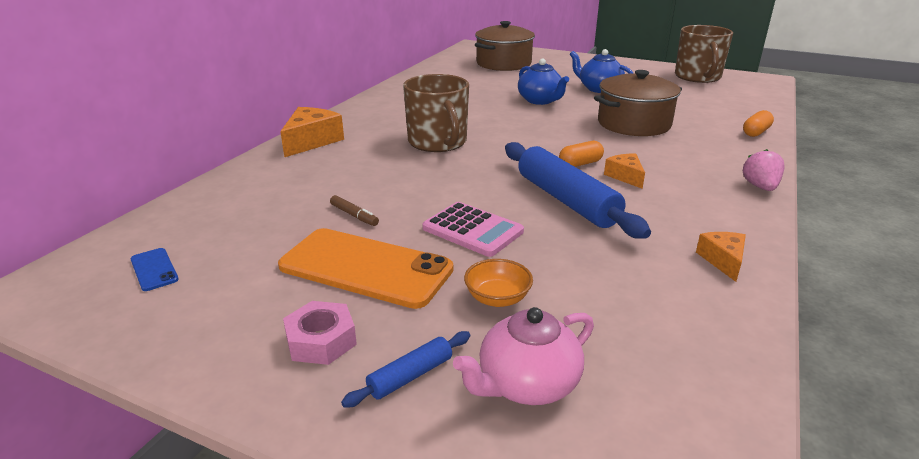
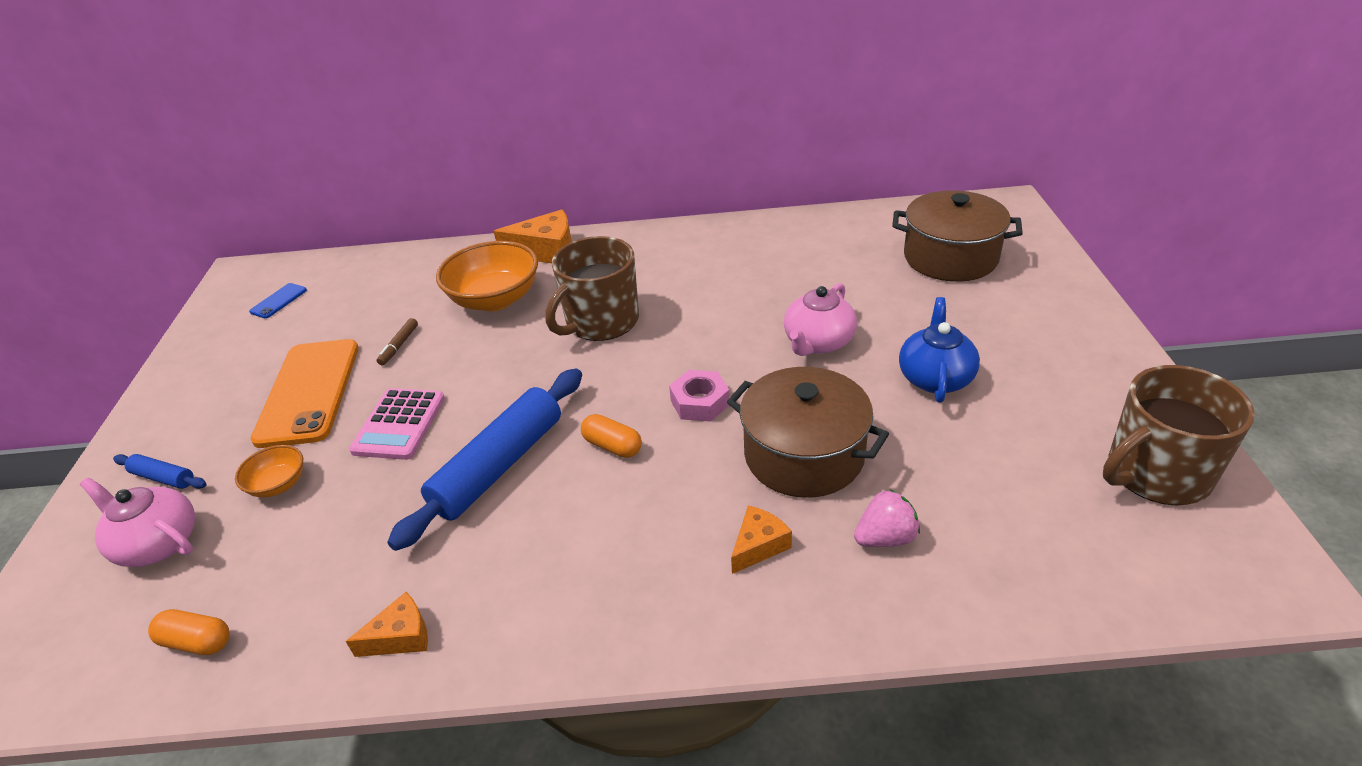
camera: 65 degrees right, 10 degrees up
pink nut [283,301,357,365] -> pink nut moved to [669,370,730,422]
blue teapot [518,58,569,105] -> pink teapot [784,283,857,356]
orange cheese [604,154,645,189] -> orange cheese moved to [731,505,792,574]
orange capsule [743,110,774,137] -> orange capsule moved to [148,609,230,655]
pink strawberry [743,149,785,191] -> pink strawberry moved to [854,489,920,547]
none -> orange bowl [436,241,538,311]

